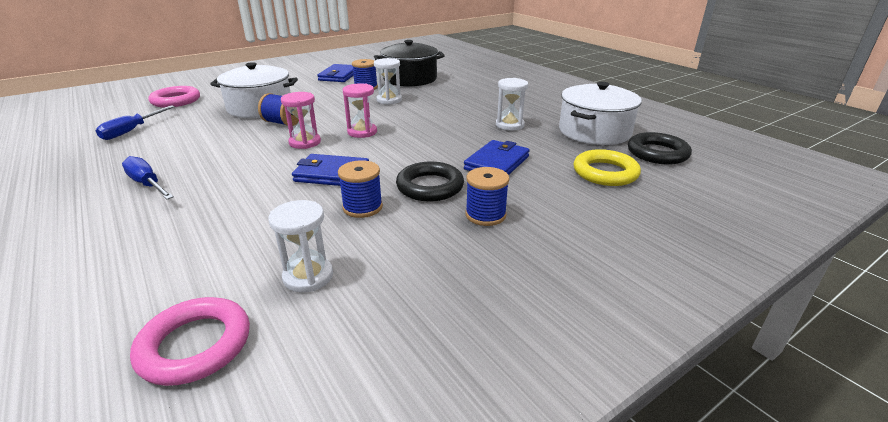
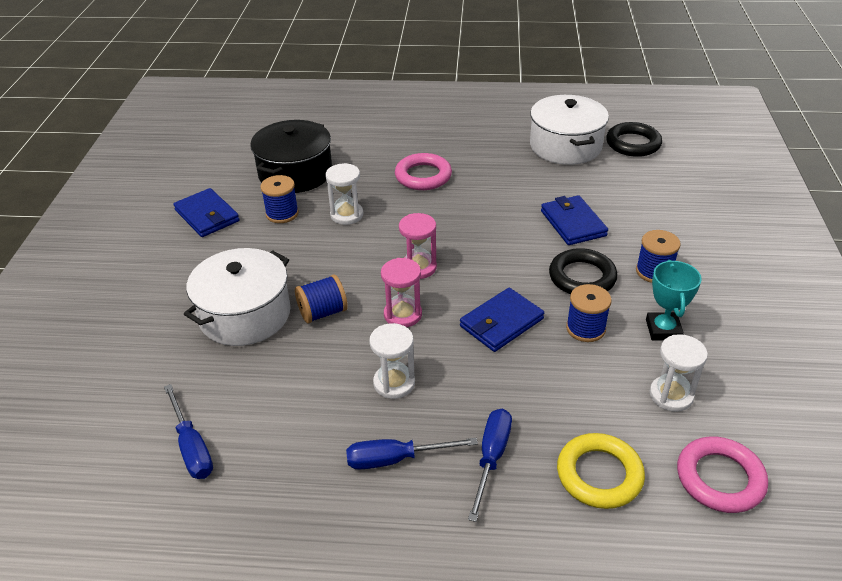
camera: 50 degrees left, 10 degrees up
pink ring [149,86,200,108] -> pink ring moved to [395,153,452,190]
white hourglass [496,78,528,131] -> white hourglass moved to [369,323,415,399]
yellow ring [574,149,641,186] -> yellow ring moved to [557,433,645,509]
none -> blue screwdriver [468,409,512,522]
none -> turquoise trophy [646,260,702,340]

